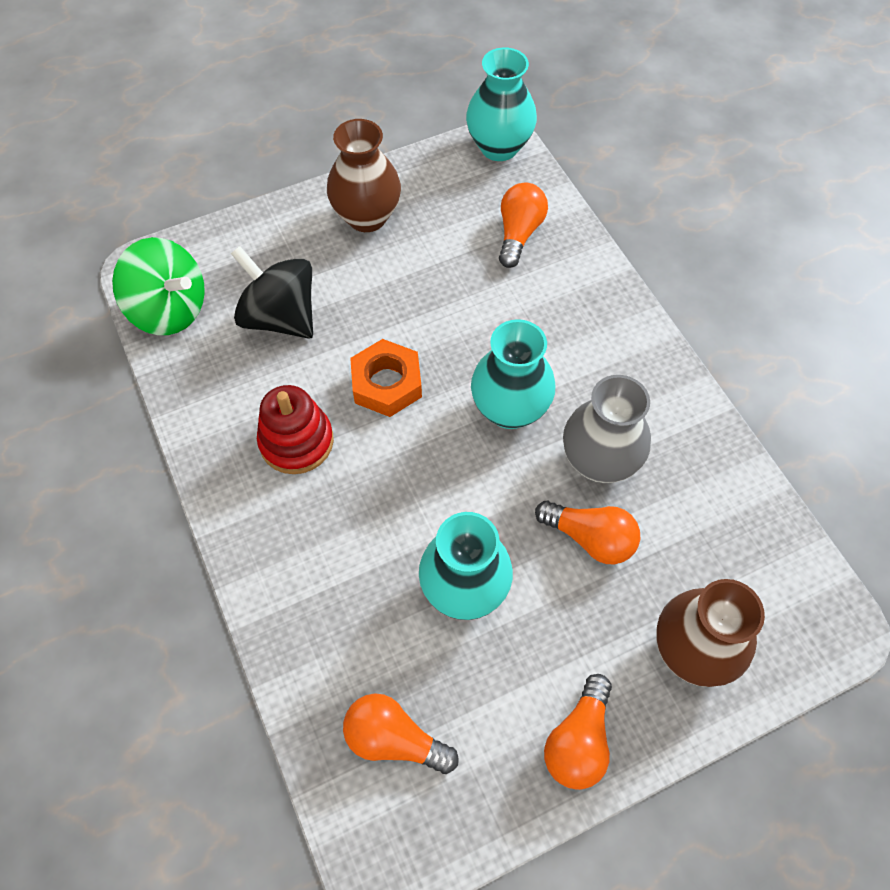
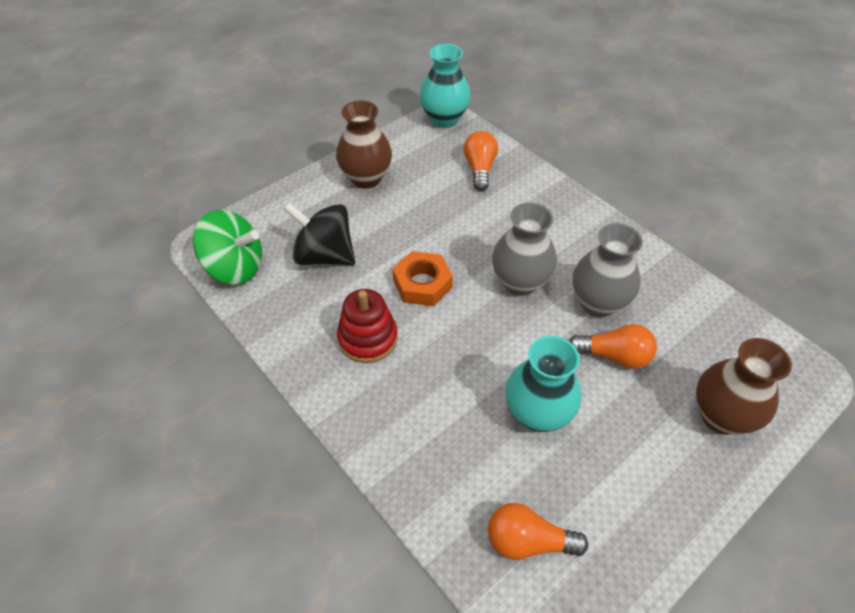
camera: 15 degrees left, 10 degrees down
turquoise vase [471,319,555,429] -> grey vase [492,202,557,296]
orange light bulb [544,674,612,790] -> none

